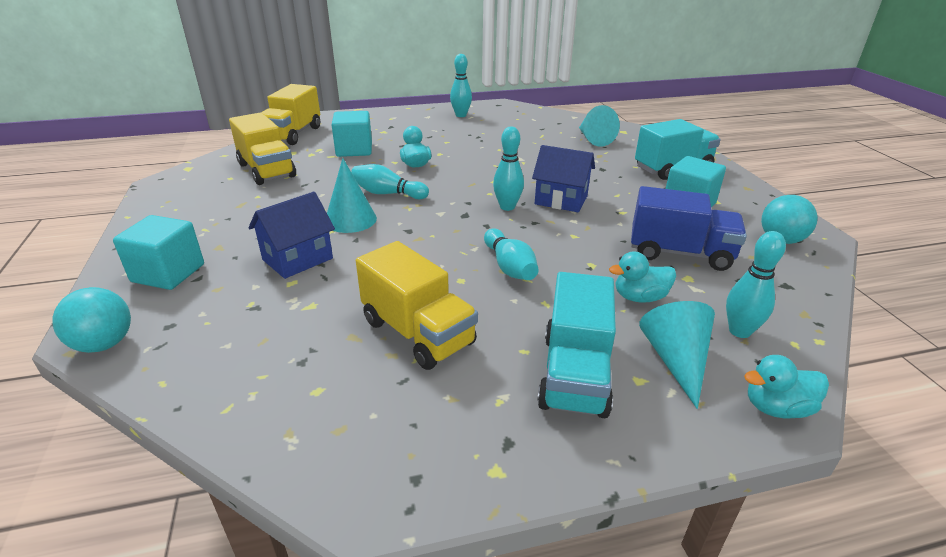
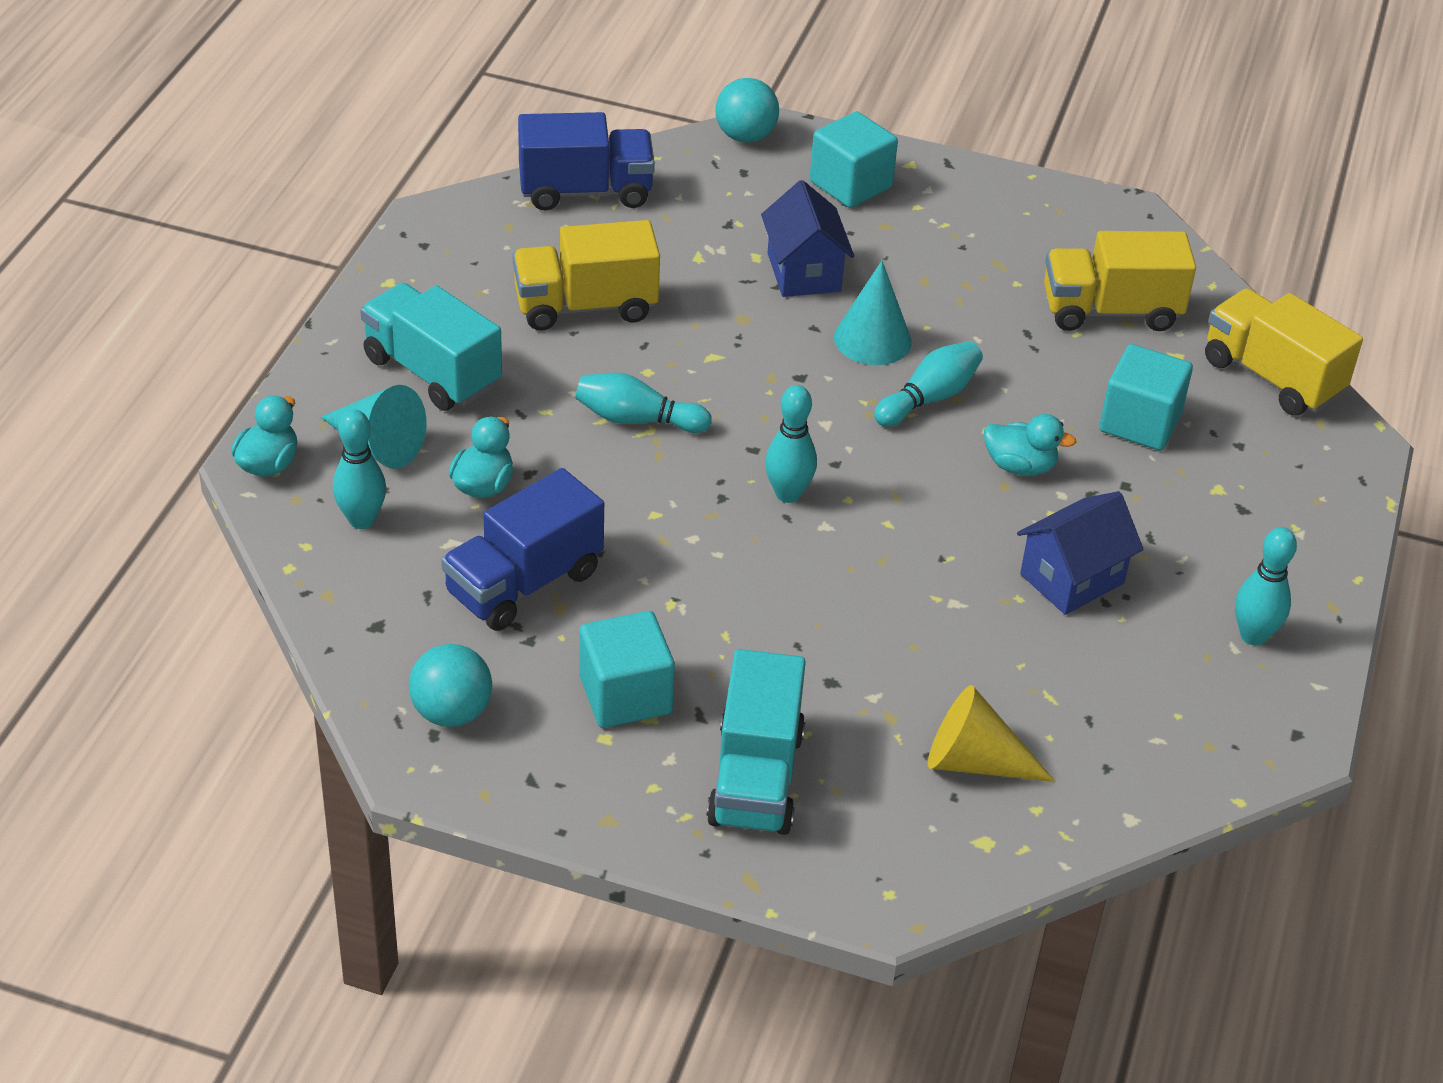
camera: 120 degrees right, 10 degrees up
blue house [532,145,595,212] -> blue house moved to [1017,491,1144,615]
turquoise cone [579,105,620,147] -> yellow cone [928,685,1055,782]
none -> blue truck [518,112,655,211]

